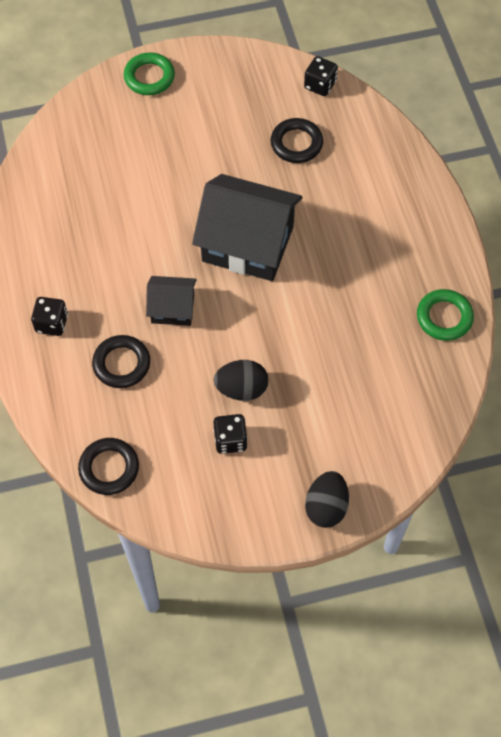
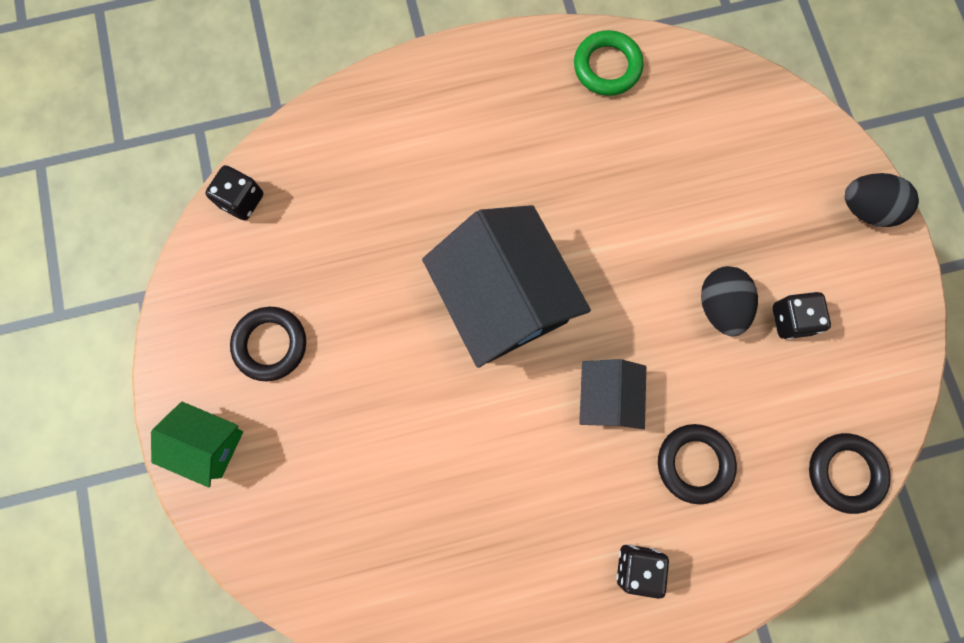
camera: 90 degrees left, 15 degrees up
green ring [124,53,175,95] -> green house [151,402,243,488]
black house [192,174,303,281] -> black house turned 45 degrees counterclockwise [422,205,591,368]
black ring [271,118,323,163] -> black ring moved to [230,307,306,381]

